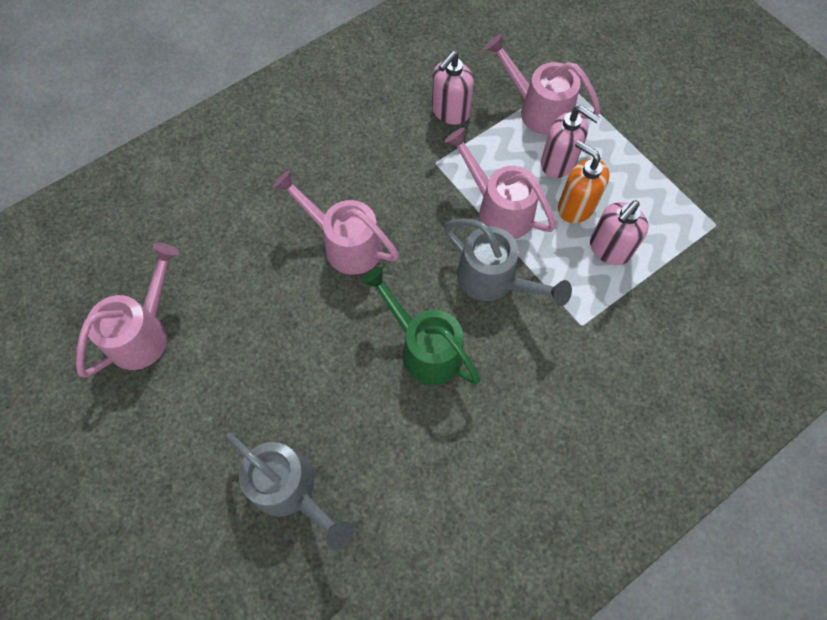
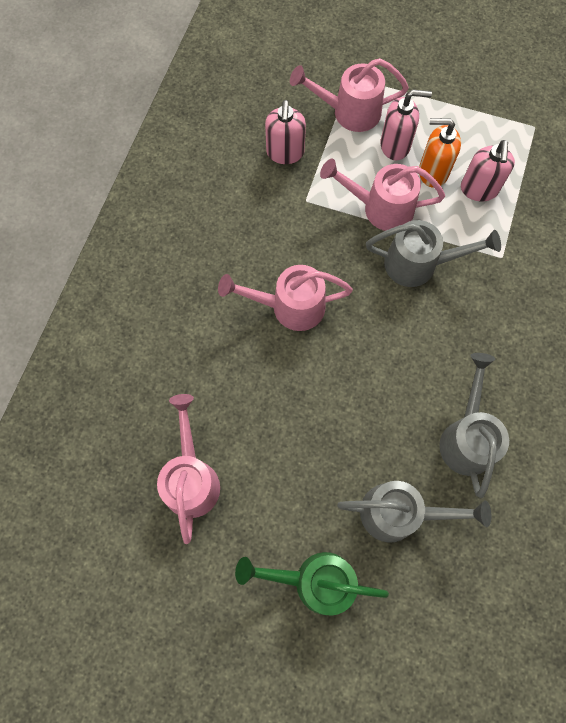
camera: 35 degrees left, 5 degrees up
green watering can [361,267,481,385] -> green watering can moved to [235,552,389,615]
none -> grey watering can [439,353,509,498]

